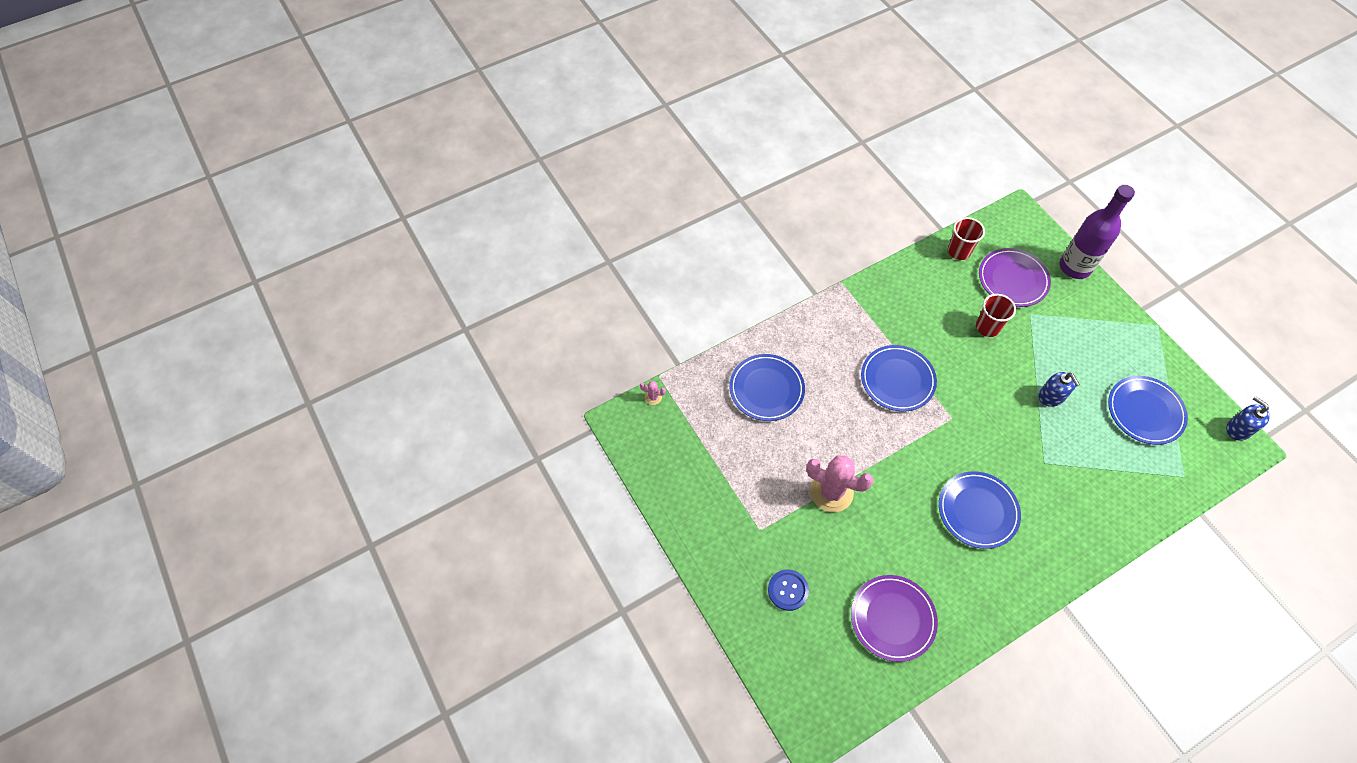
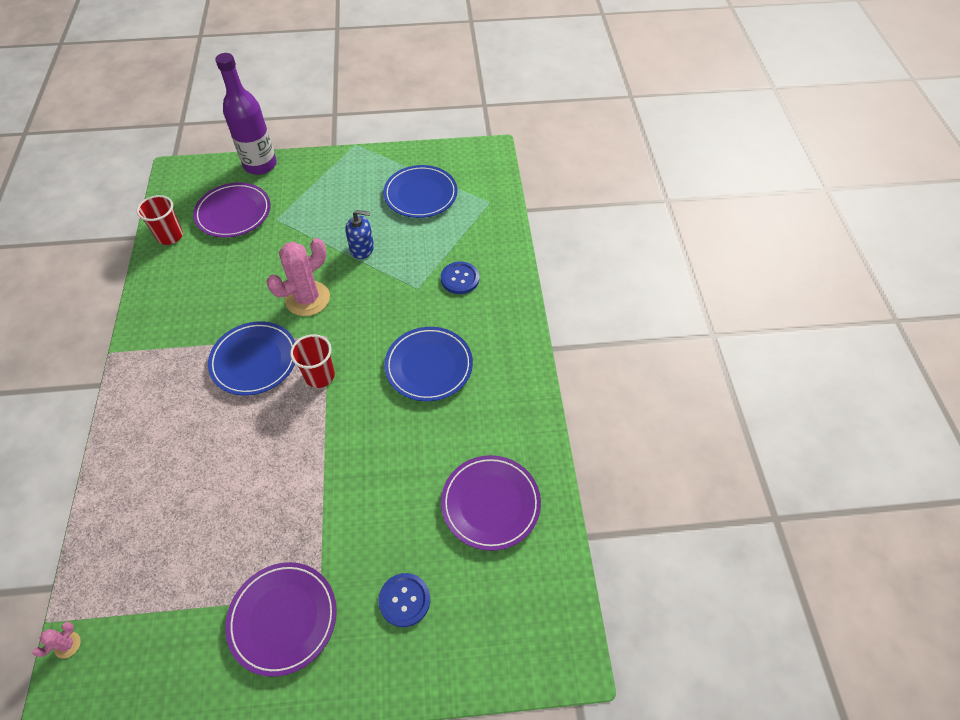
camera: 65 degrees left, 5 degrees down
blue plate [729,354,805,421] -> none
pink cactus [806,456,874,512] -> pink cactus moved to [267,238,330,316]
red cup [976,294,1016,337] -> red cup moved to [290,334,335,388]
blue soap dispenser [1226,396,1270,441] -> none
none -> purple plate [225,562,337,677]
none -> blue button [441,262,479,294]

